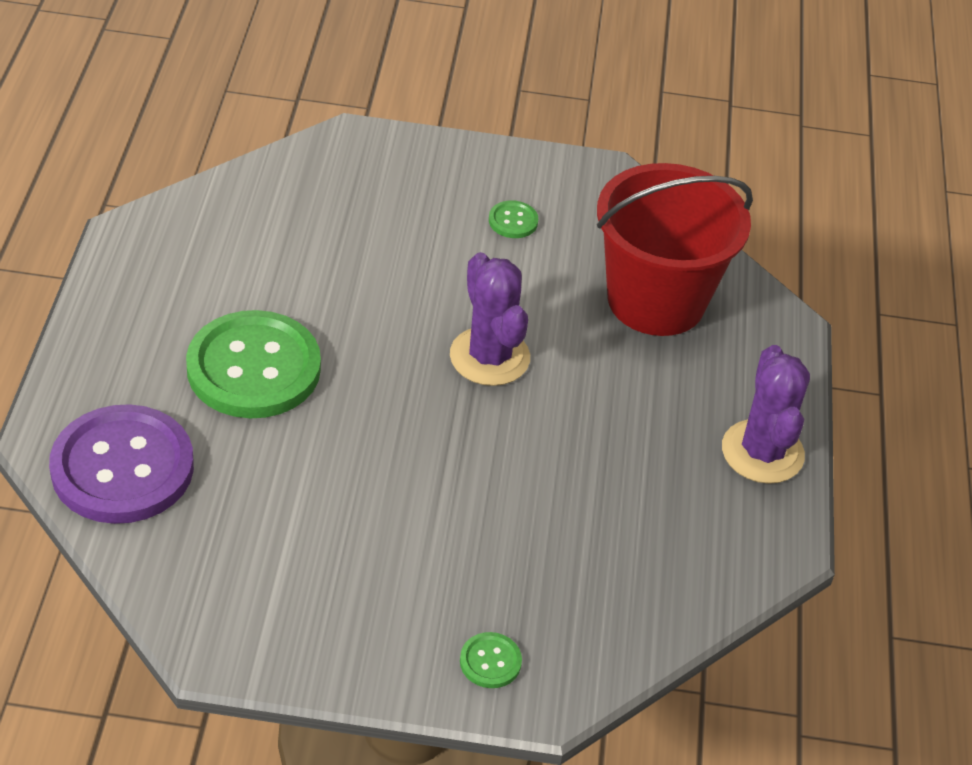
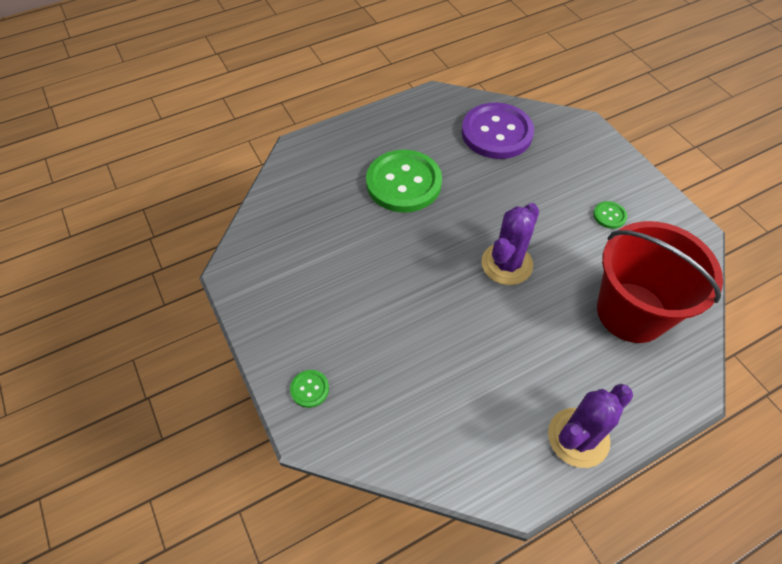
camera: 60 degrees right, 10 degrees up
purple button [49,404,194,524] -> purple button moved to [461,103,534,159]

